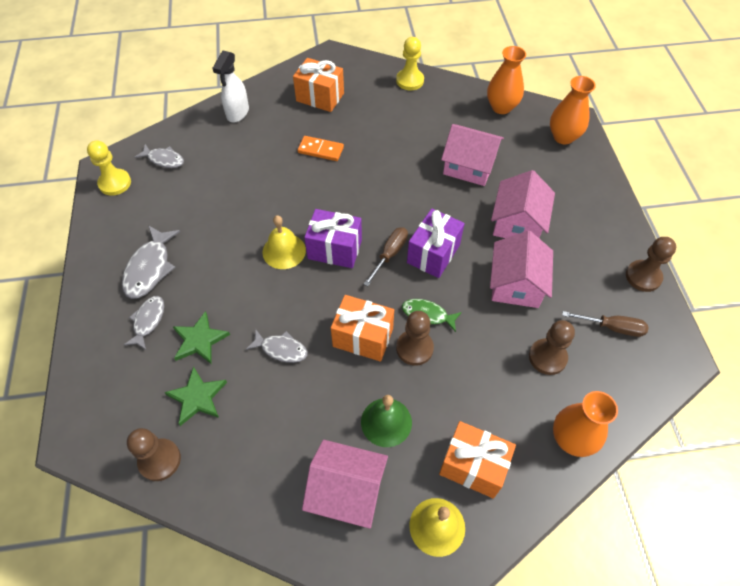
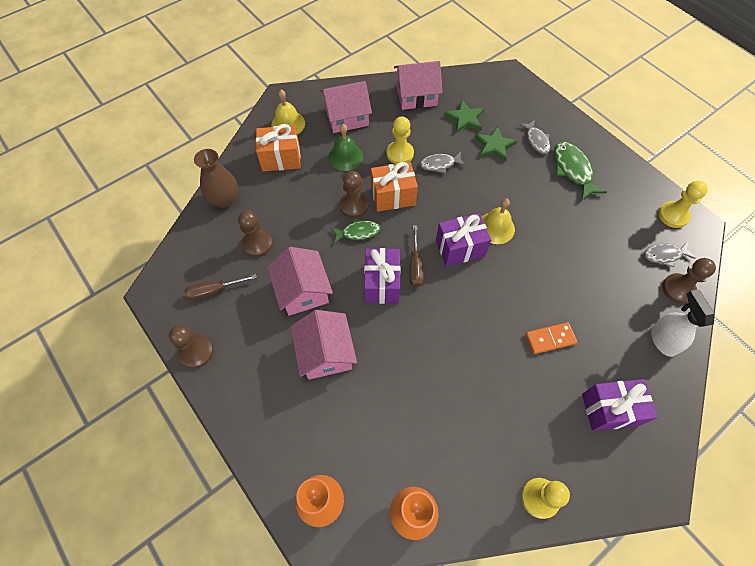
camera: 150 degrees right, 5 degrees up
grey fish [122,225,180,299] -> green fish [554,142,607,201]
brown pawn [127,428,181,481] -> brown pawn moved to [662,258,716,304]
orange gift [293,58,344,112] -> purple gift [582,379,658,431]
pink house [441,124,504,186] -> pink house moved to [394,61,442,110]
orange vase [553,391,618,457] -> brown vase [194,149,238,208]
none -> yellow pawn [387,117,414,164]

